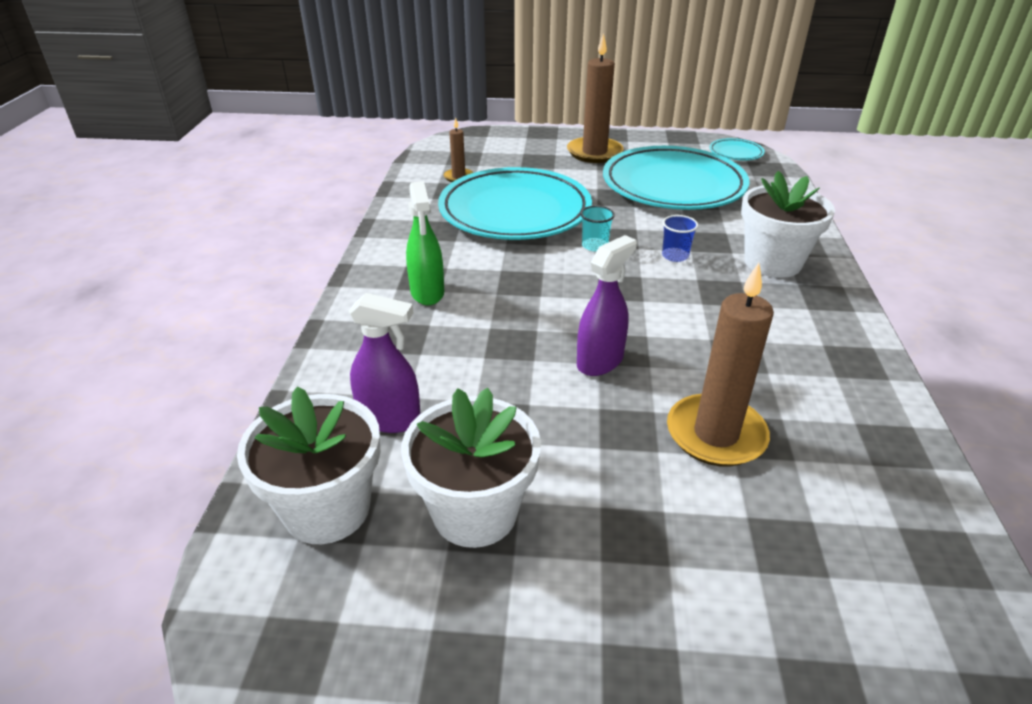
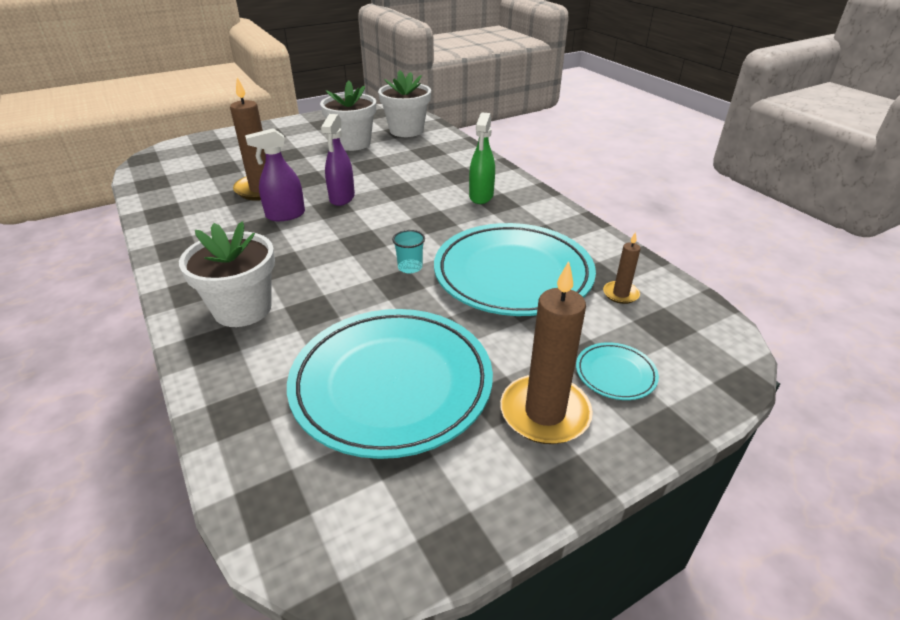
camera: 145 degrees right, 0 degrees up
purple spray bottle [348,293,420,433] -> purple spray bottle moved to [245,128,305,221]
green spray bottle [406,181,444,305] -> green spray bottle turned 120 degrees counterclockwise [469,113,495,204]
blue cup [662,215,698,262] -> none
turquoise plate [710,138,765,160] -> turquoise plate moved to [576,342,659,400]

